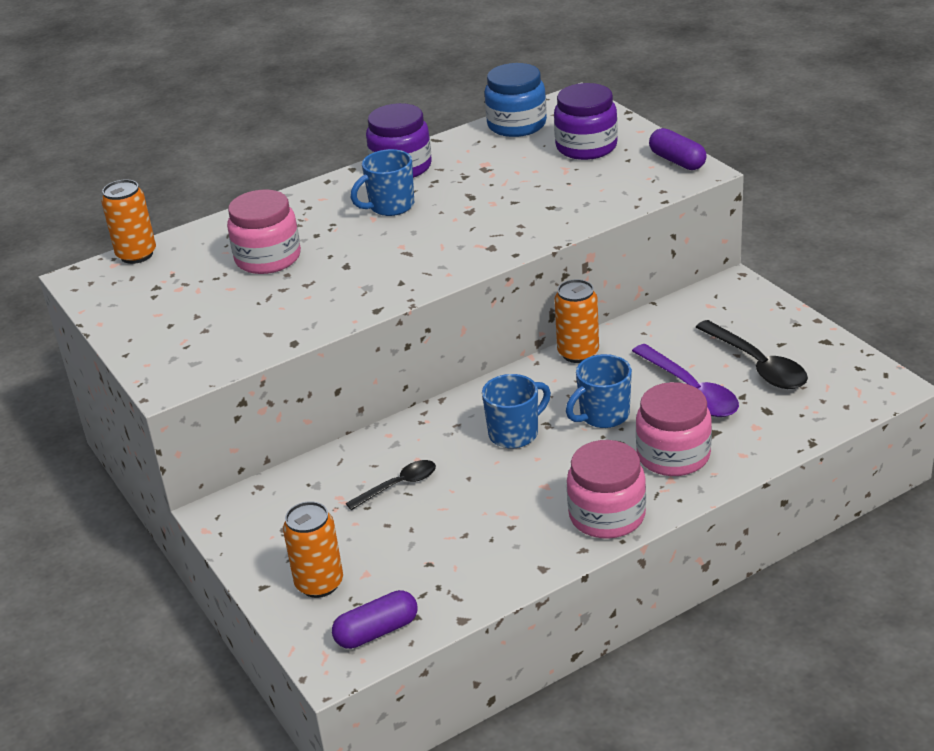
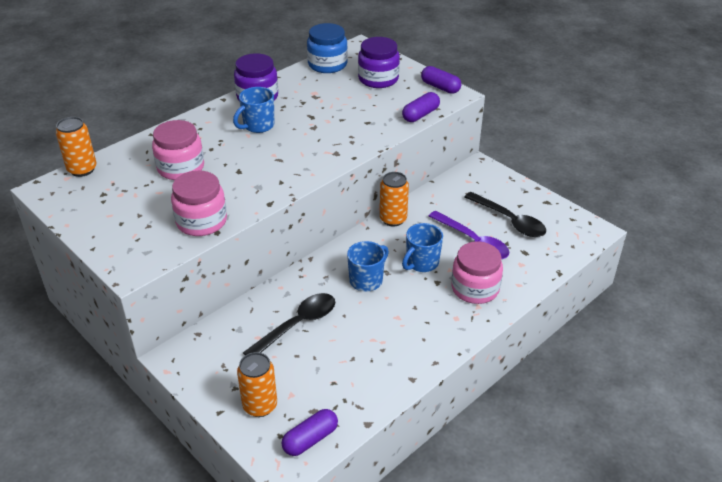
camera: 15 degrees left, 5 degrees up
black spoon [346,460,436,510] -> black spoon [243,293,335,355], size x1.61
pink jar [567,440,646,539] -> pink jar moved to [171,171,227,236]
none -> purple capsule [402,92,440,122]

